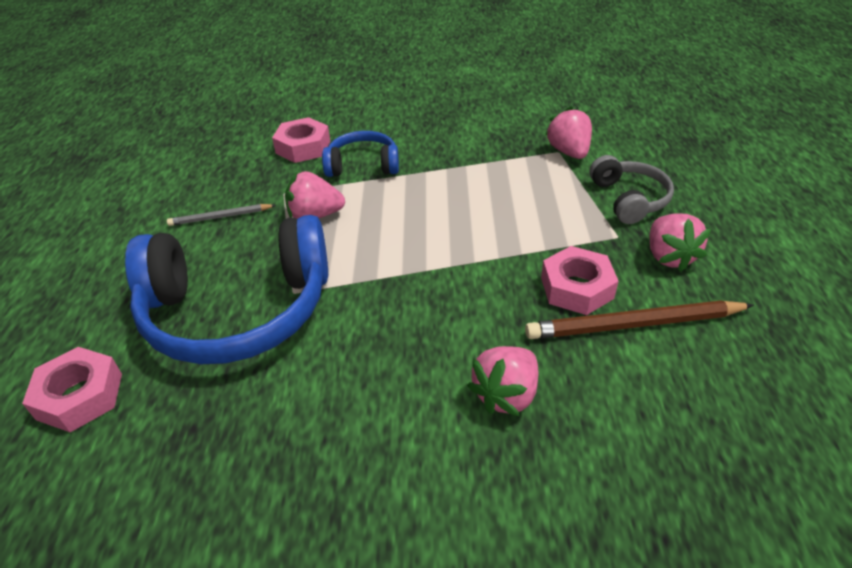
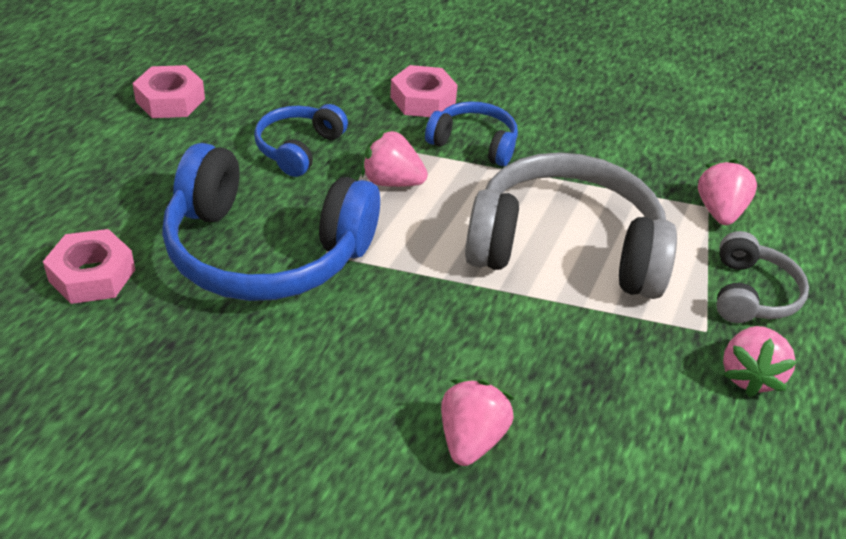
camera: 20 degrees right, 0 degrees up
grey pencil [167,204,276,226] -> blue headphones [254,104,348,177]
pink strawberry [467,346,538,416] -> pink strawberry turned 135 degrees clockwise [441,379,514,466]
brown pencil [525,300,754,339] -> none
pink nut [541,246,619,315] -> pink nut moved to [132,65,205,118]
none -> grey headphones [465,152,677,299]

